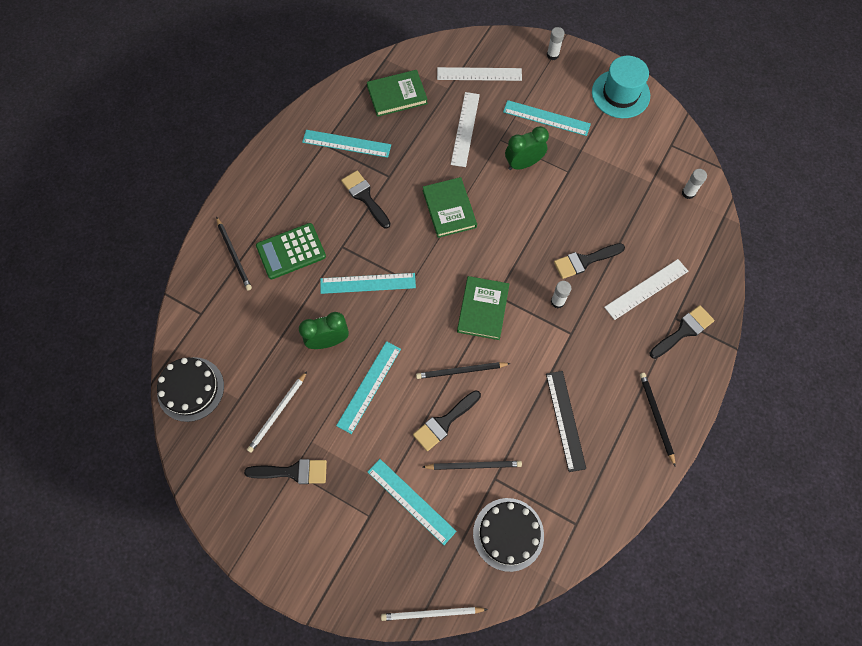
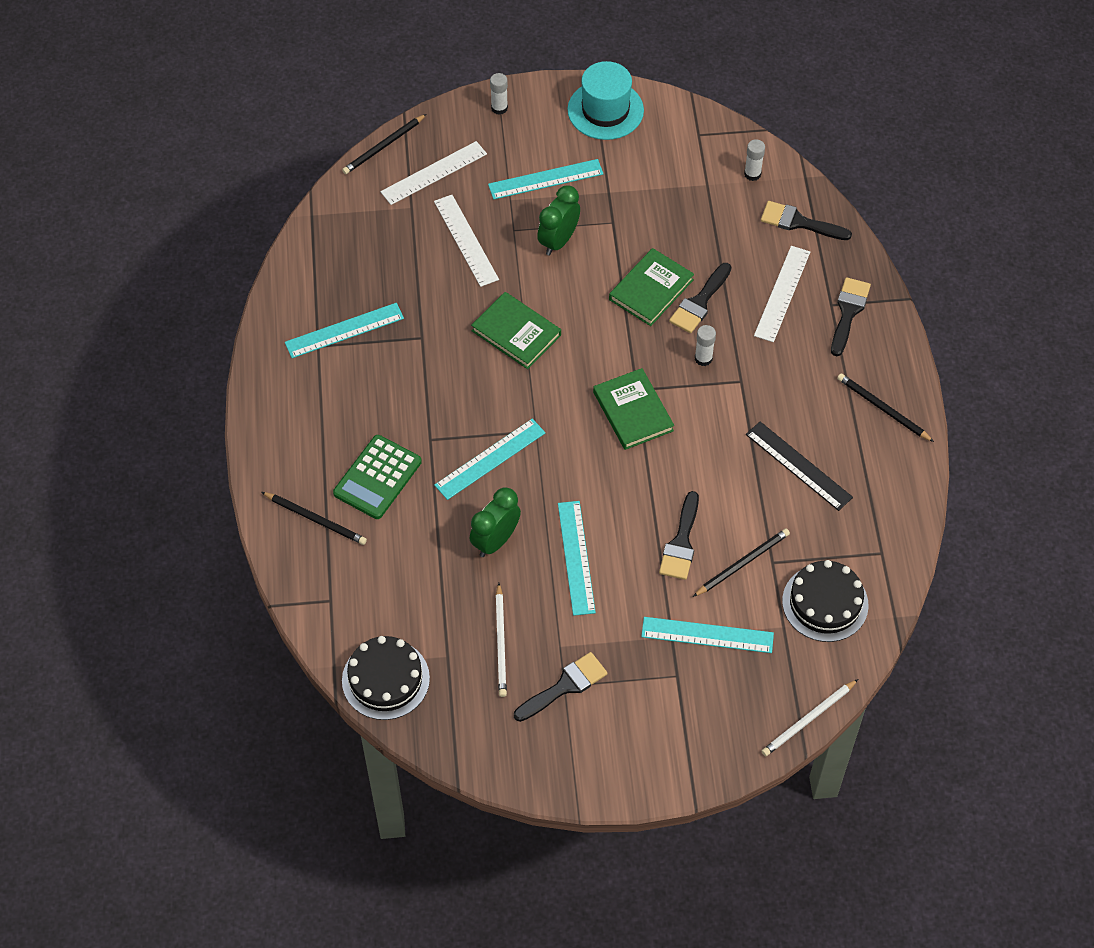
camera: 35 degrees left, 10 degrees down
black brush [341,171,391,229] -> black brush moved to [761,201,852,240]
green book [367,70,428,117] -> green book moved to [609,248,694,326]
black pencil [416,362,511,379] -> black pencil moved to [342,114,426,174]

